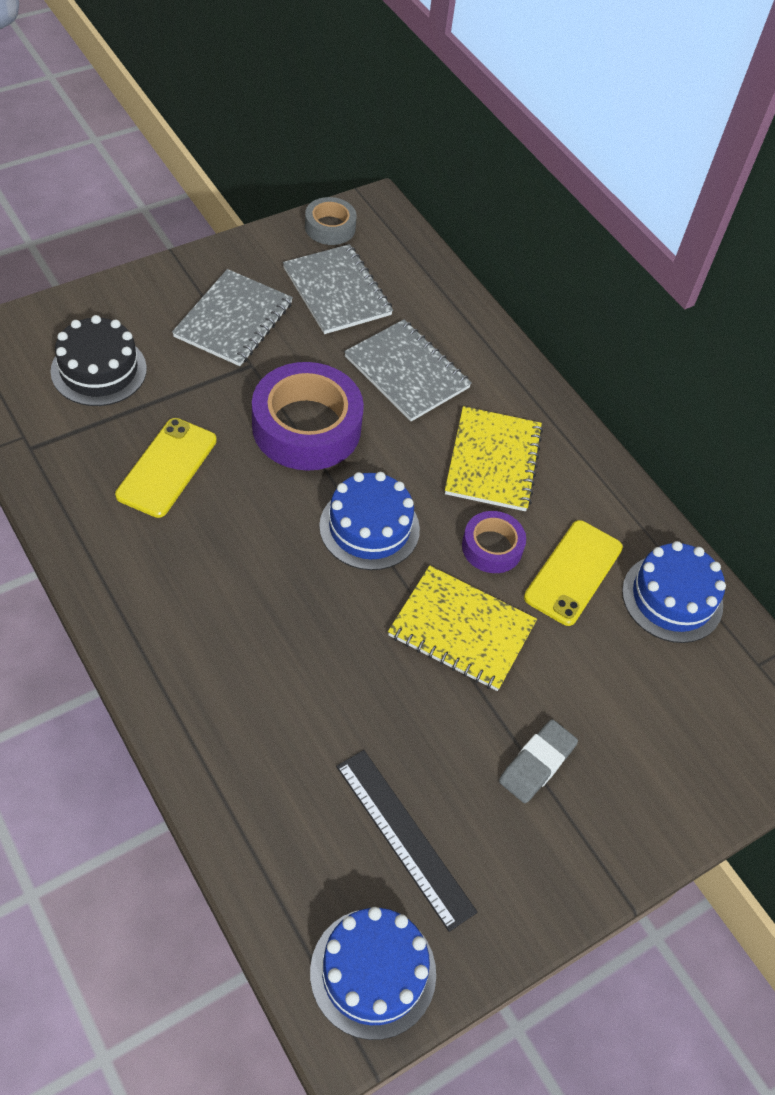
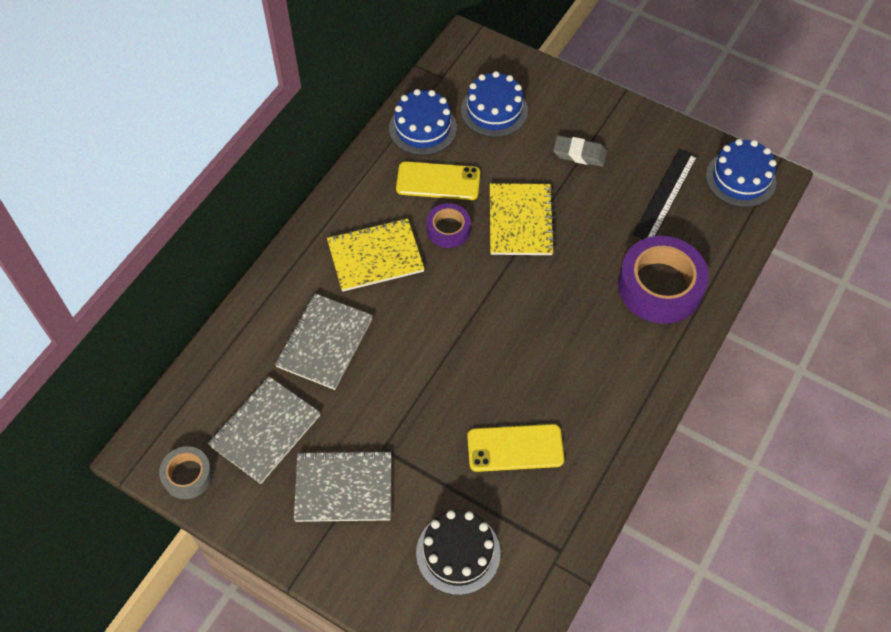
camera: 110 degrees left, 5 degrees up
purple tape [252,362,364,471] -> purple tape moved to [618,236,709,324]
blue cake [319,472,420,570] -> blue cake moved to [461,71,528,137]

